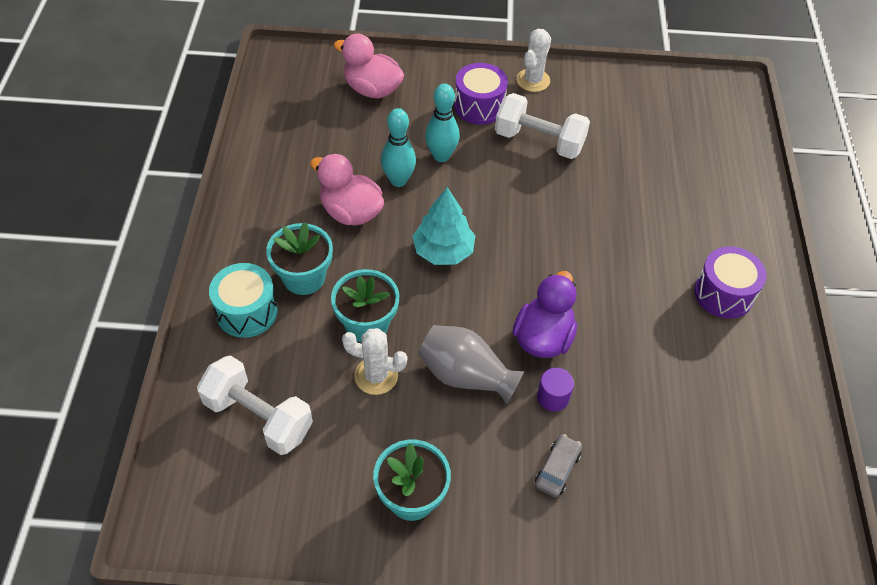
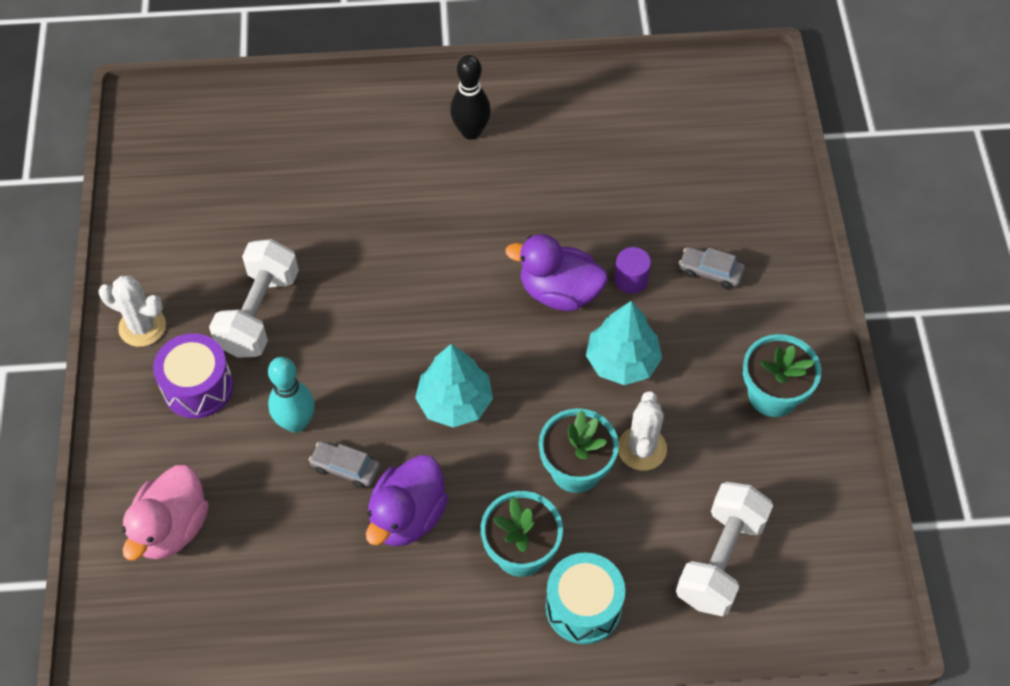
camera: 95 degrees left, 5 degrees up
pink duck [310,154,384,226] -> purple duck [366,455,448,547]
turquoise bowling pin [381,108,416,187] -> grey car [309,441,380,488]
grey vase [418,325,524,404] -> turquoise tree [586,301,662,385]
purple drum [694,246,766,319] -> black bowling pin [450,55,491,140]

